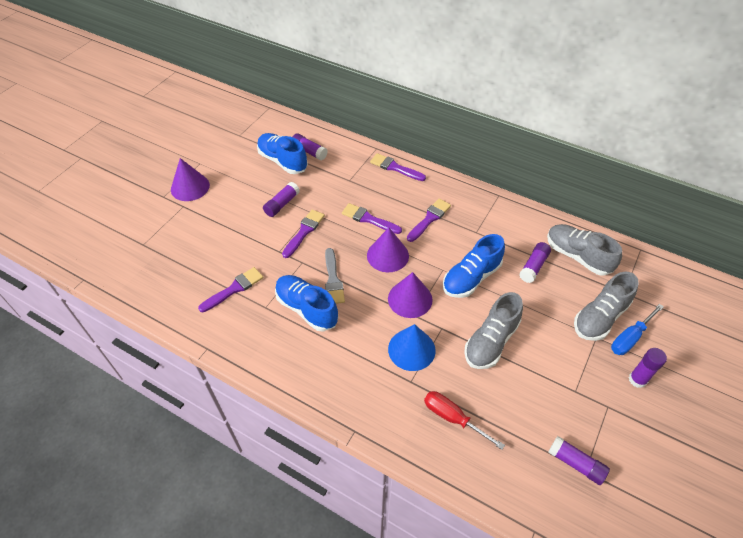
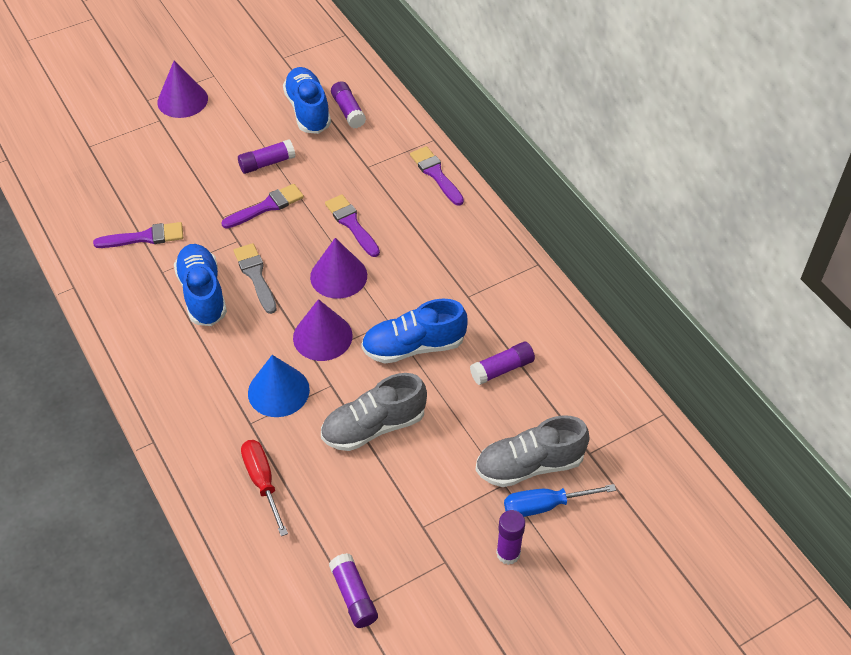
camera: 30 degrees right, 0 degrees up
grey brush [325,248,345,304] -> grey brush turned 135 degrees clockwise [234,243,277,314]
purple brush [407,199,451,242] -> none
grey shoe [547,224,622,276] -> none

